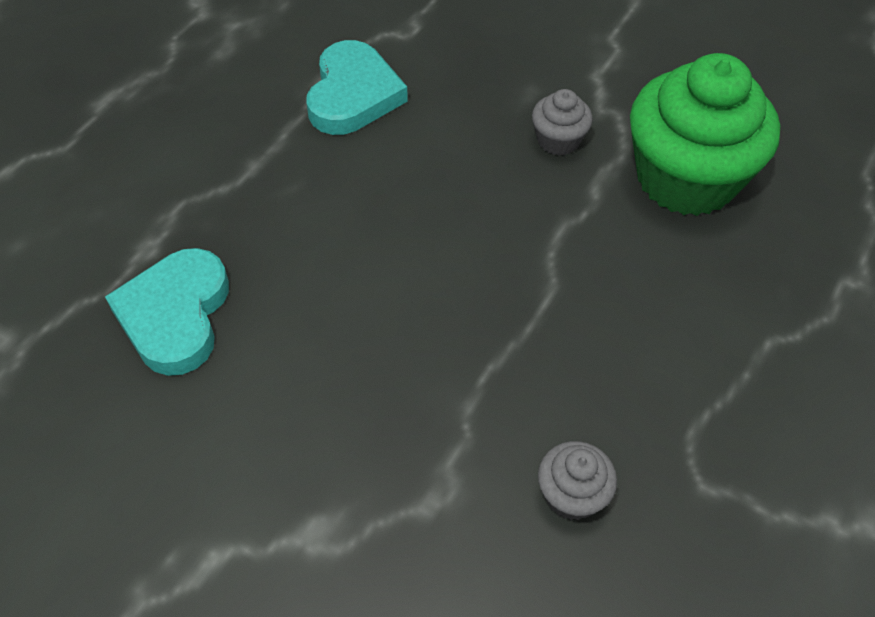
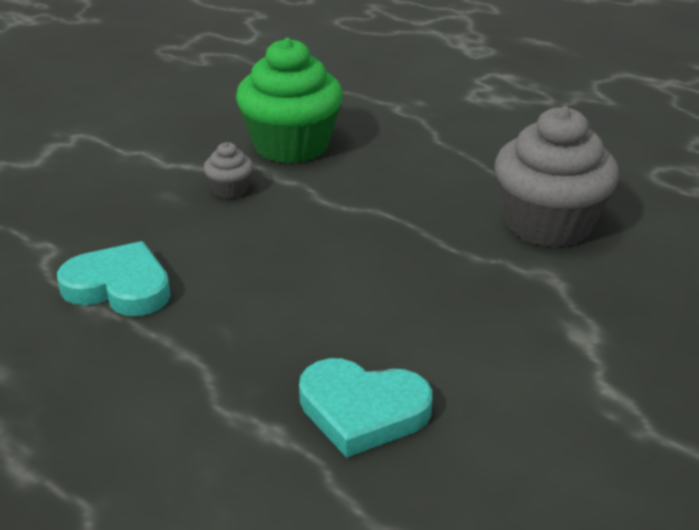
camera: 80 degrees left, 20 degrees down
grey cupcake [538,441,617,520] -> grey cupcake [495,106,619,248], size x2.29

